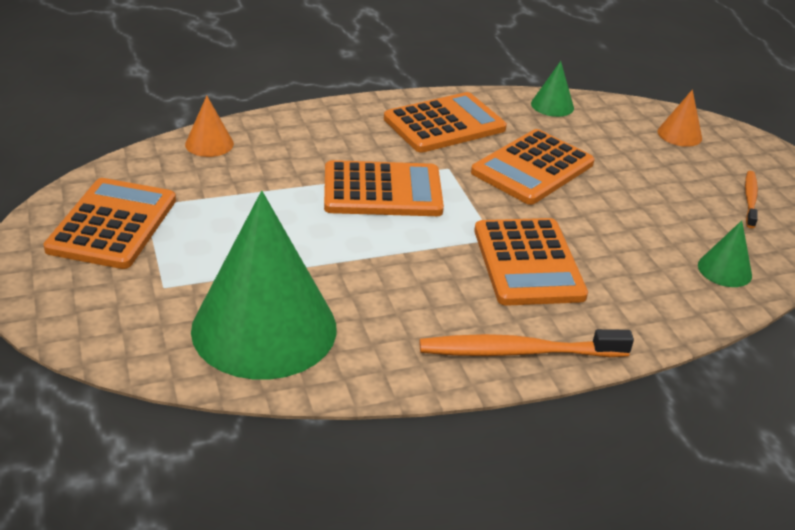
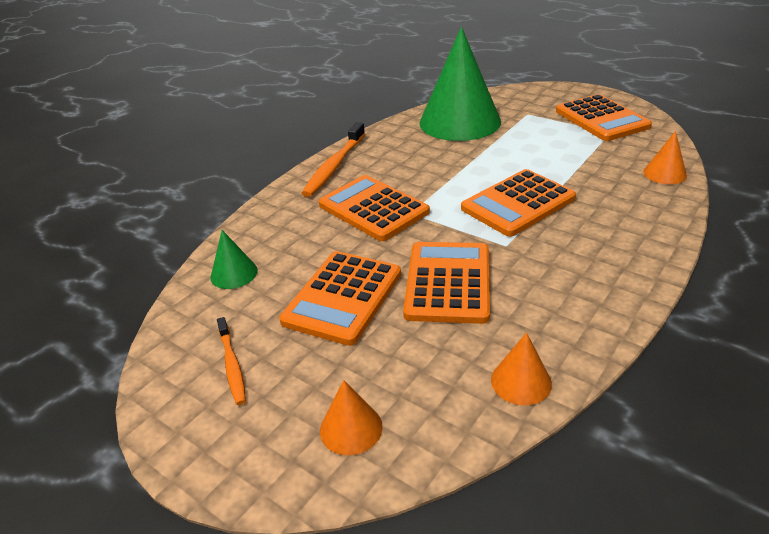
camera: 150 degrees right, 0 degrees up
orange calculator [384,92,507,153] -> orange calculator moved to [279,251,401,346]
orange toothbrush [420,329,634,357] -> orange toothbrush turned 150 degrees clockwise [301,122,365,197]
green cone [531,61,574,117] -> orange cone [491,332,552,405]

